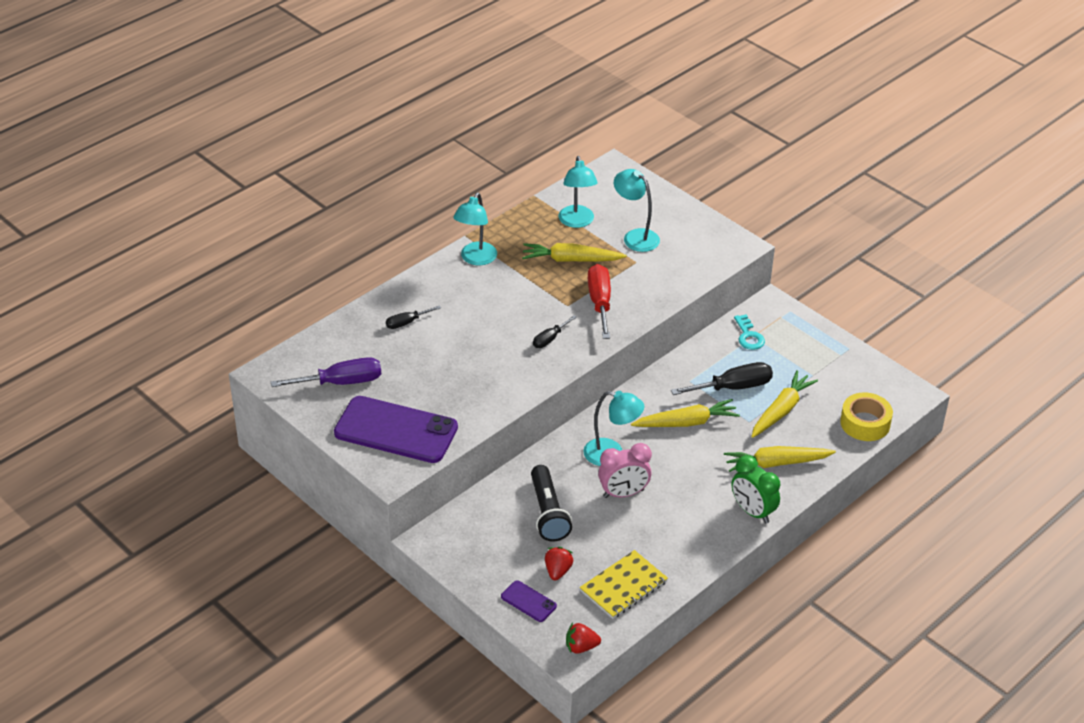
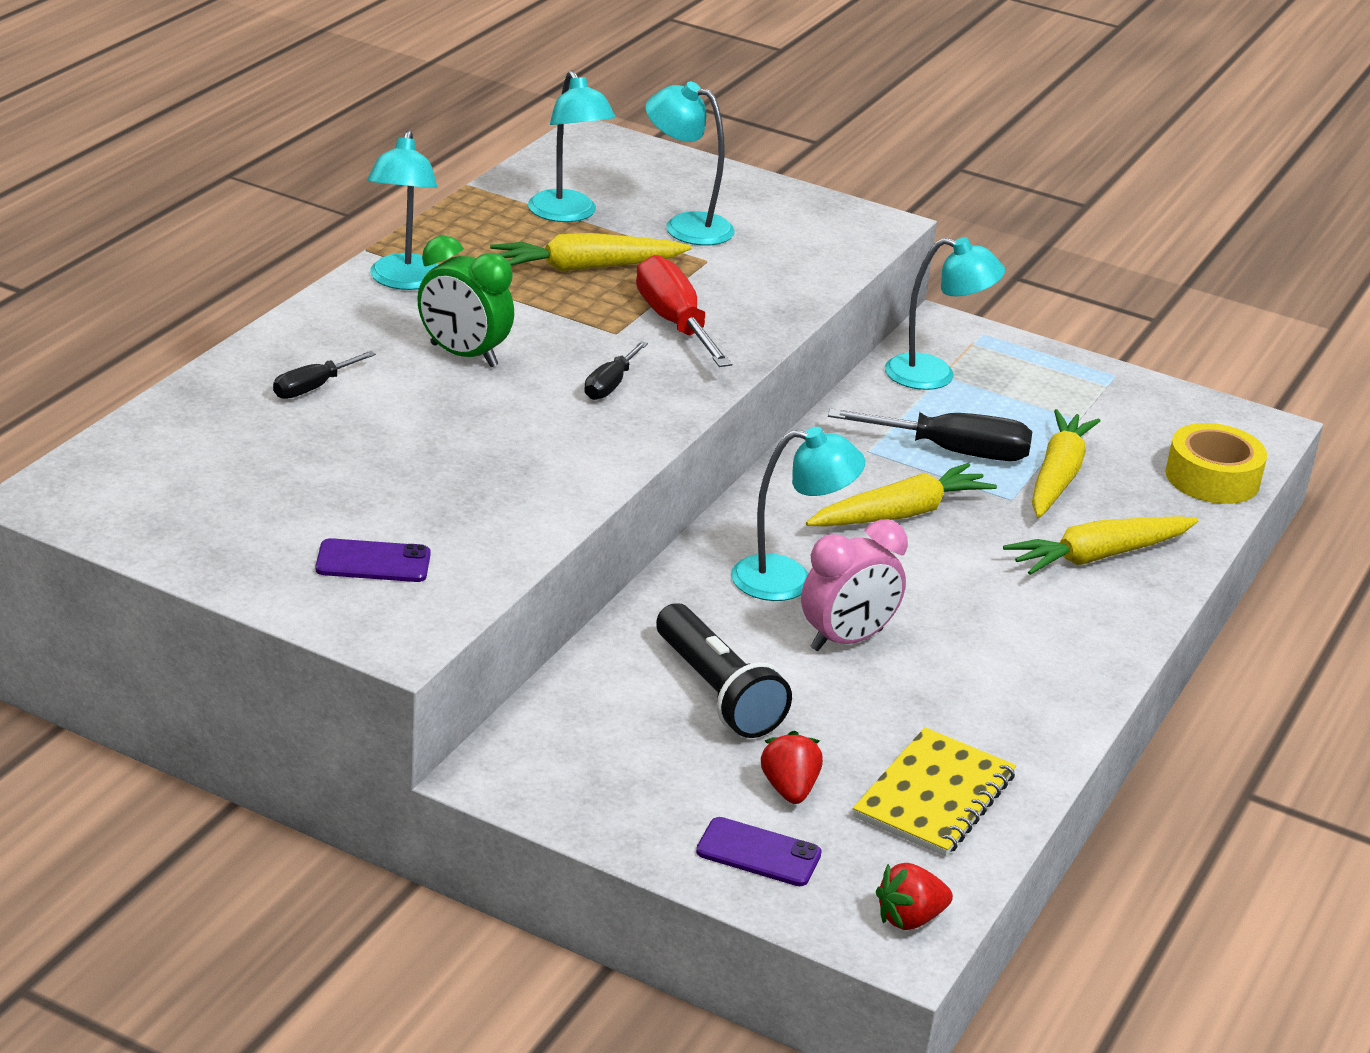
camera: 20 degrees left, 10 degrees down
purple screwdriver [271,357,381,387] -> none
purple phone [334,396,458,463] -> purple phone [316,538,431,582], size x0.44
black screwdriver [671,362,773,395] -> black screwdriver turned 45 degrees clockwise [828,409,1032,461]
green clock [732,455,780,523] -> green clock moved to [417,235,514,367]
turquoise key [734,315,765,350] -> turquoise lamp [885,237,1005,390]

